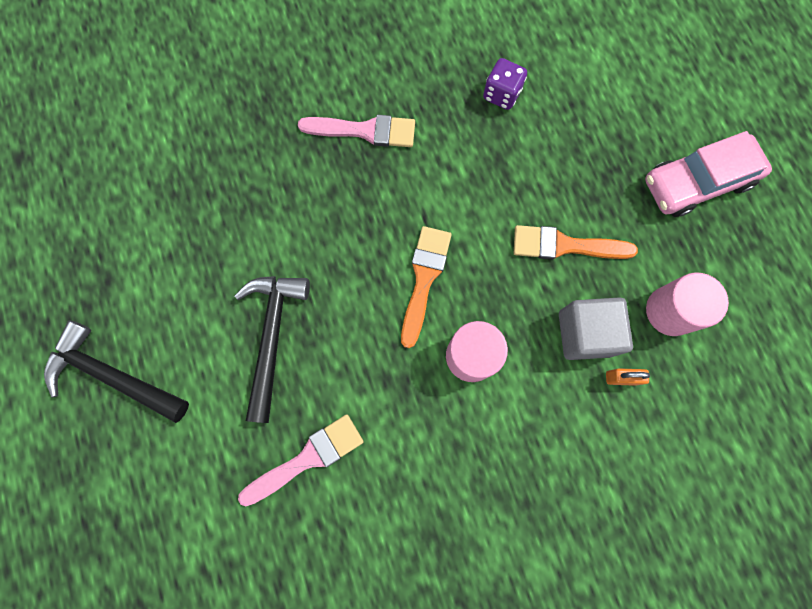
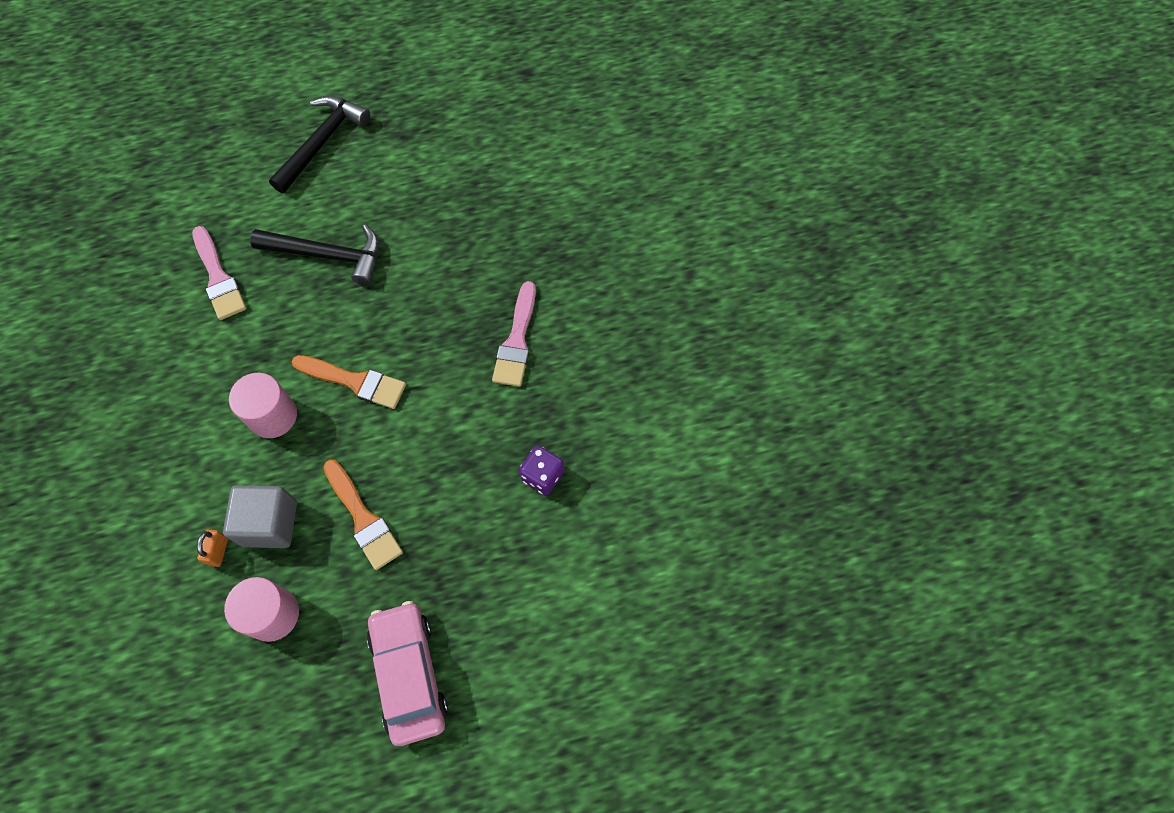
camera: 95 degrees right, 10 degrees down
orange brush [514,225,638,260] -> orange brush turned 135 degrees clockwise [323,460,403,570]

